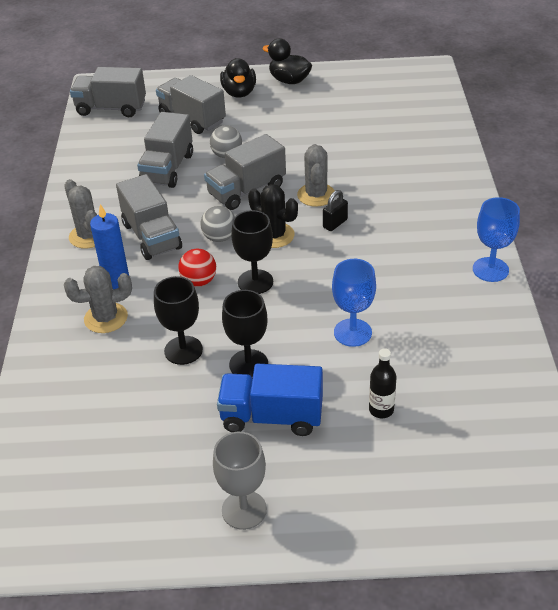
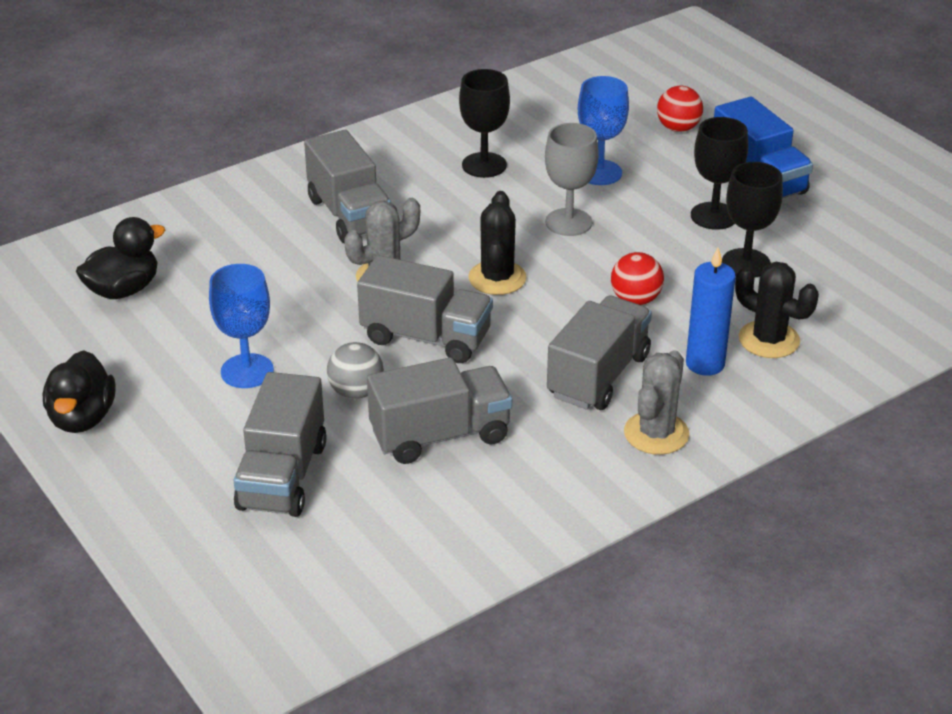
camera: 125 degrees left, 5 degrees down
grey cactus [64,266,132,333] -> black cactus [735,262,819,358]
grey truck [70,67,146,117] -> grey truck moved to [304,130,391,243]
grey ball [200,206,235,242] -> none
grey goblet [213,432,267,530] -> grey goblet moved to [545,123,599,236]
black duck [220,58,256,98] -> black duck moved to [76,217,165,299]
black goblet [231,210,273,294] -> black goblet moved to [459,69,510,178]
black padlock [323,190,348,231] -> none
black bottle [369,348,397,418] -> red ball [657,86,703,132]
blue goblet [473,197,520,282] -> blue goblet moved to [209,264,274,388]

